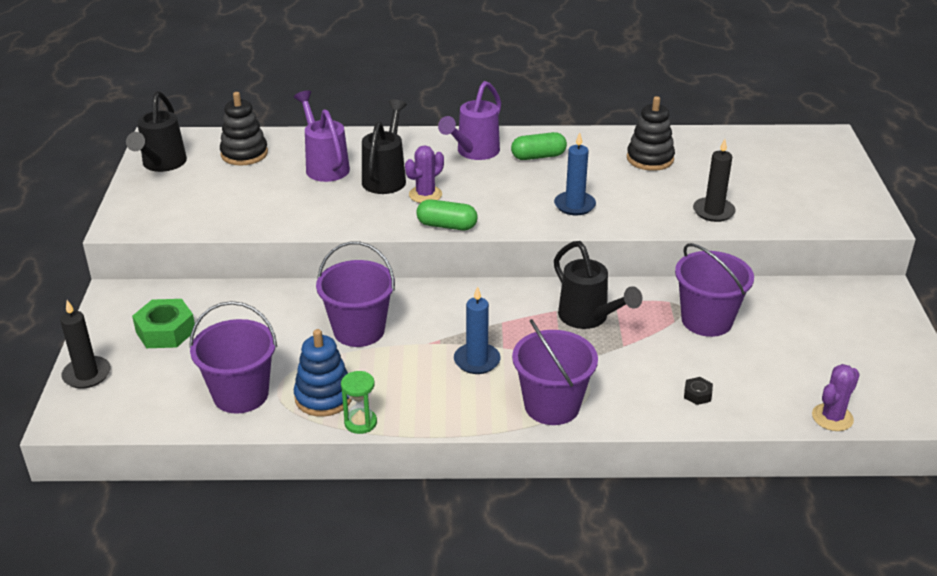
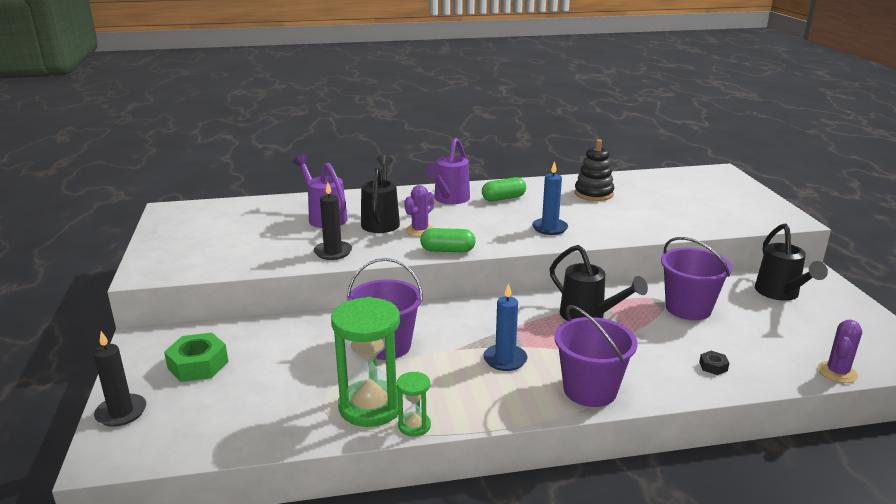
camera: 10 degrees left, 10 degrees down
black watering can [126,91,187,172] -> black watering can moved to [755,224,828,301]
purple bucket [189,301,277,414] -> none
black stacking toy [220,92,268,166] -> none
blue stacking toy [294,329,352,417] -> green hourglass [331,297,400,427]
black candle [693,139,736,222] -> black candle moved to [314,182,352,260]

